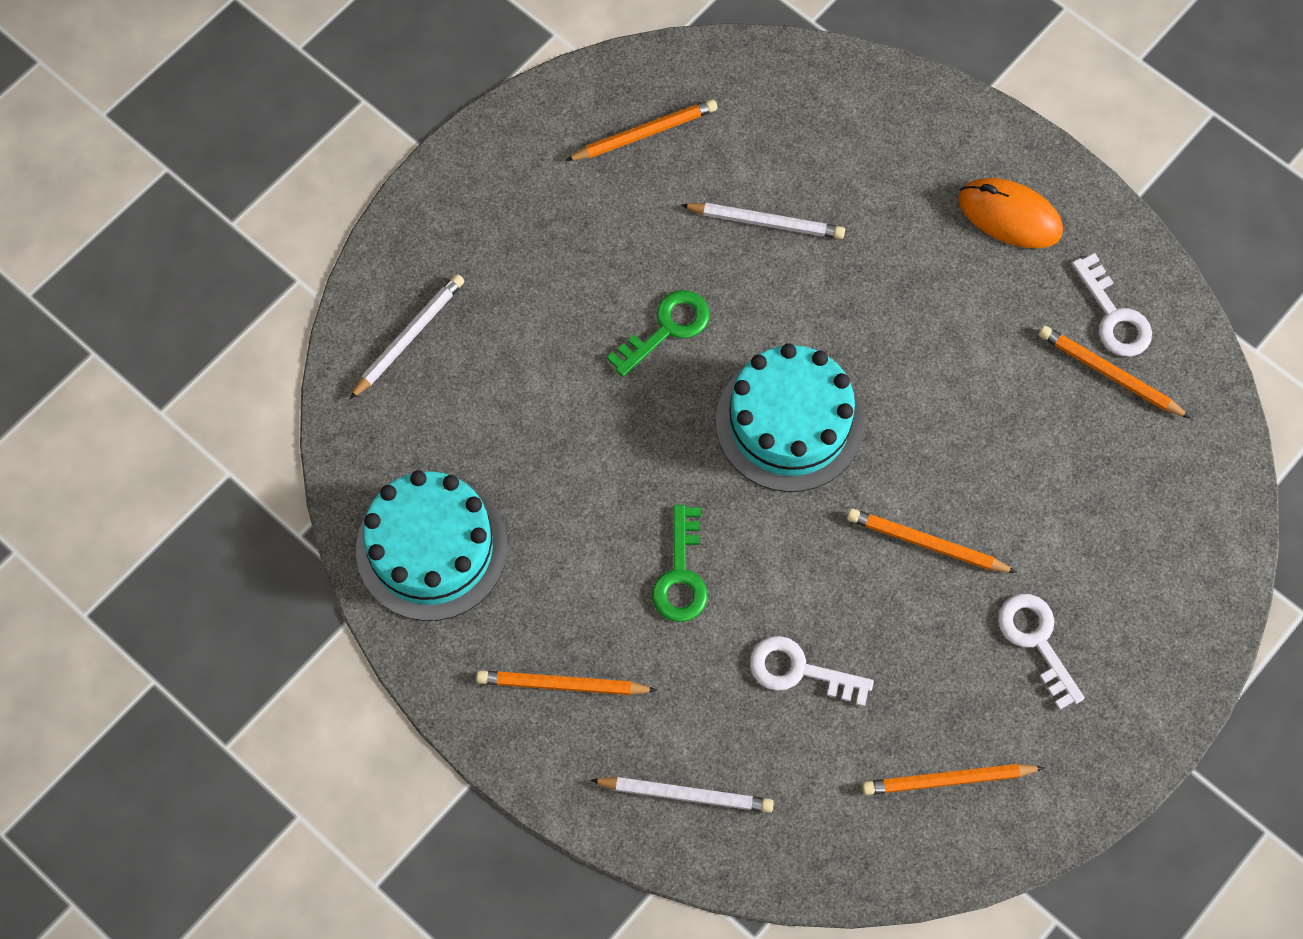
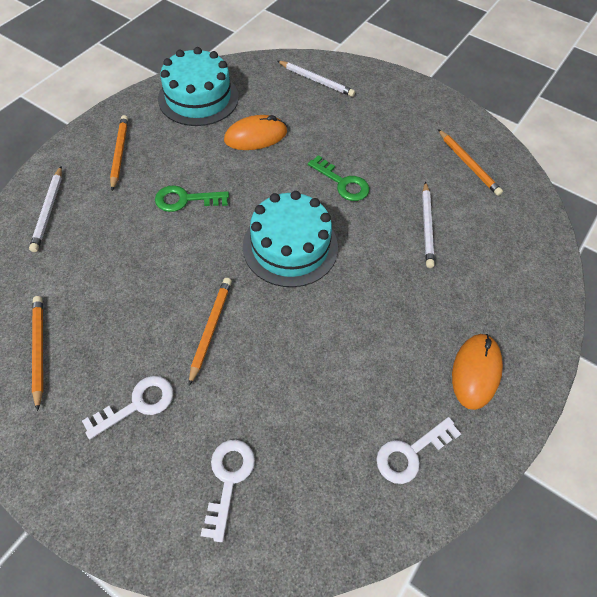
camera: 80 degrees right, 10 degrees down
white key [750,636,874,707] -> white key moved to [200,440,255,542]
orange pencil [1039,326,1190,418] -> none
none -> orange mouse [224,115,287,150]

